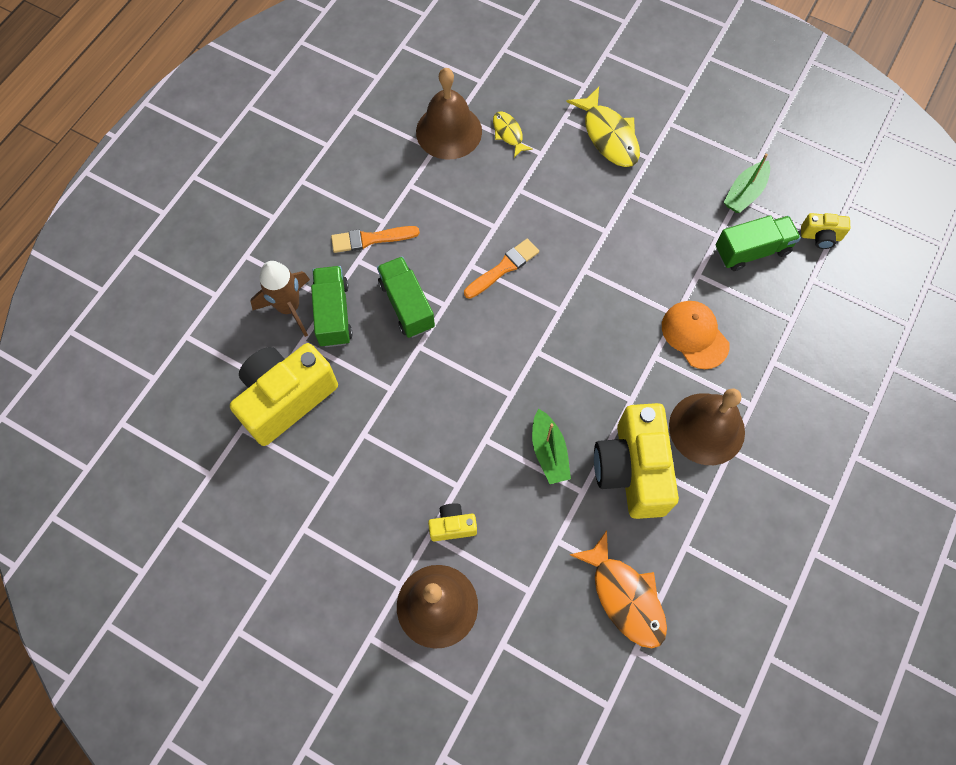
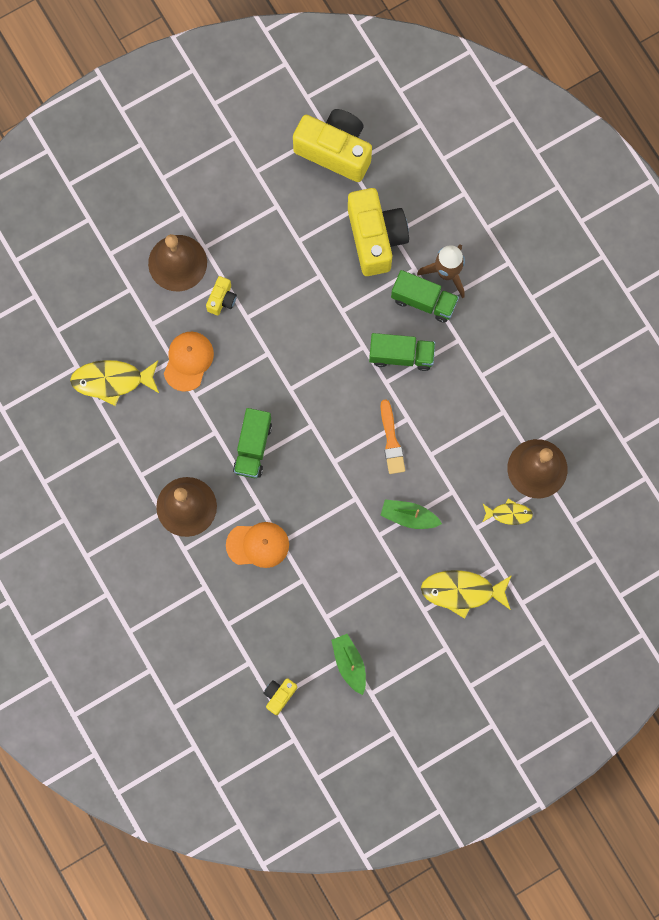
camera: 120 degrees right, 10 degrees up
orange brush [331,226,420,253] -> none
green boat [532,409,571,484] -> green boat moved to [380,500,442,529]
orange fish [570,530,667,648] -> yellow fish [70,360,159,406]
yellow camera [594,403,679,519] -> yellow camera moved to [293,109,372,182]
green truck [715,215,801,271] -> green truck moved to [233,408,272,478]
none -> orange cap [164,332,214,392]

